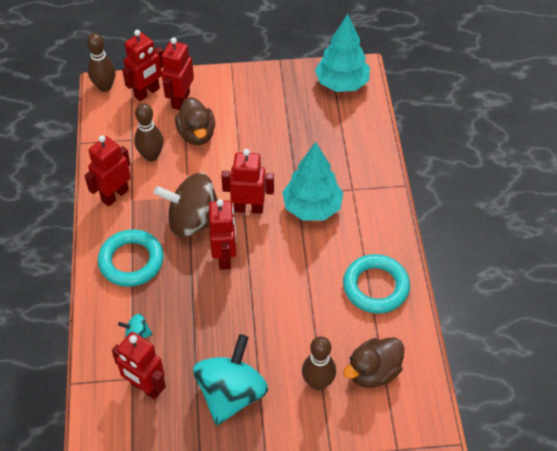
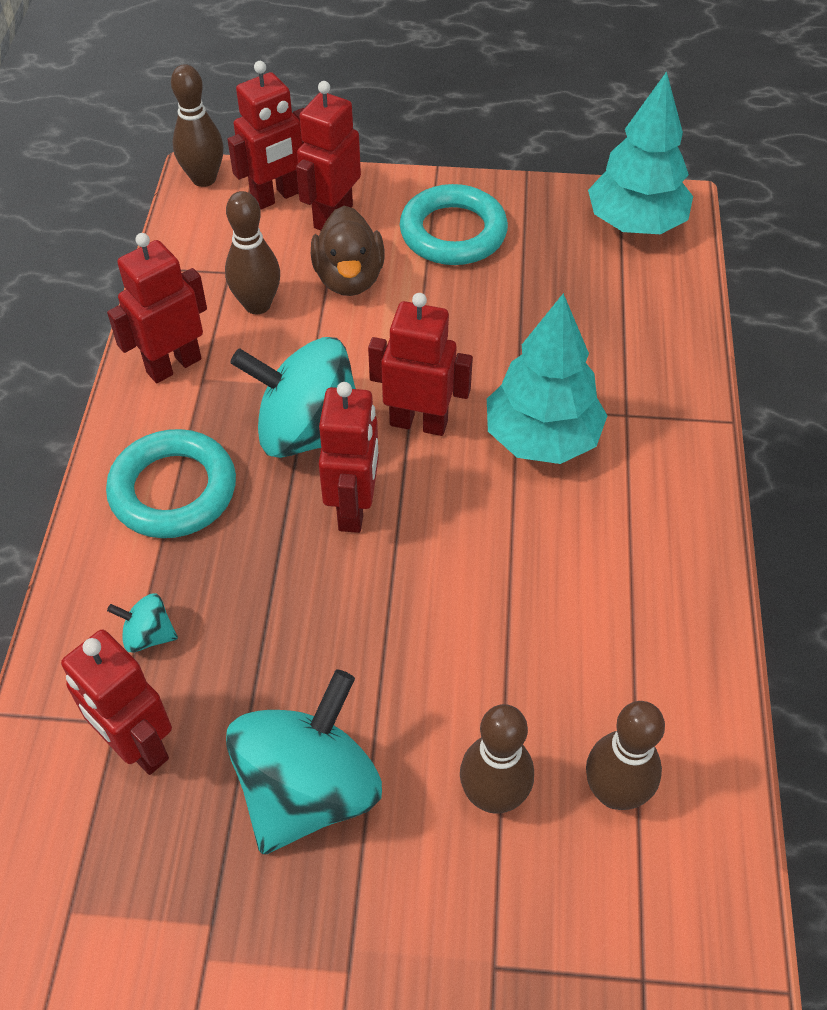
camera: 10 degrees right, 0 degrees up
brown spinning top [154,173,218,237] -> turquoise spinning top [230,337,356,458]
turquoise ring [343,254,410,314] -> turquoise ring moved to [400,184,508,265]
brown duck [343,337,404,388] -> brown bowling pin [586,701,665,810]

